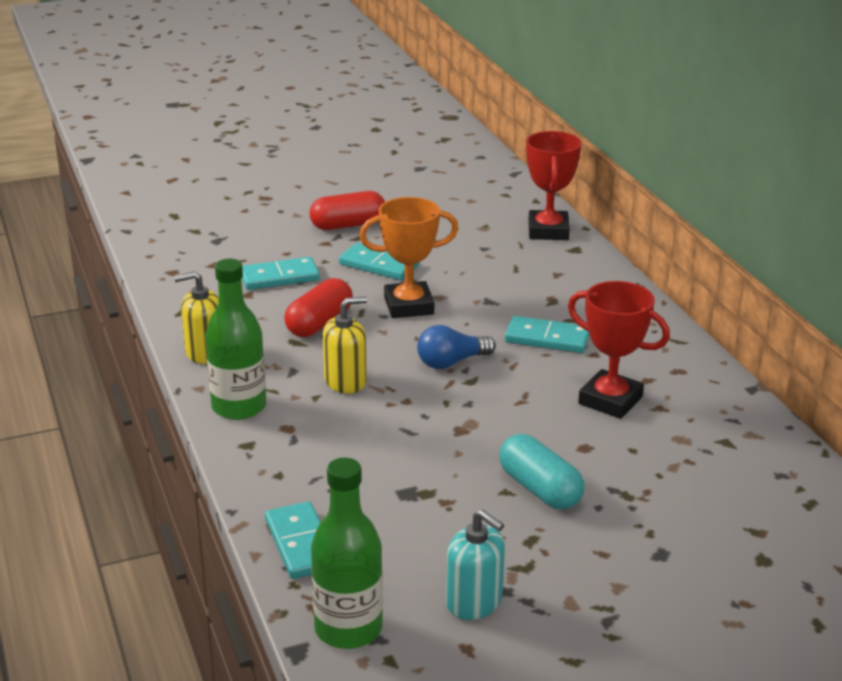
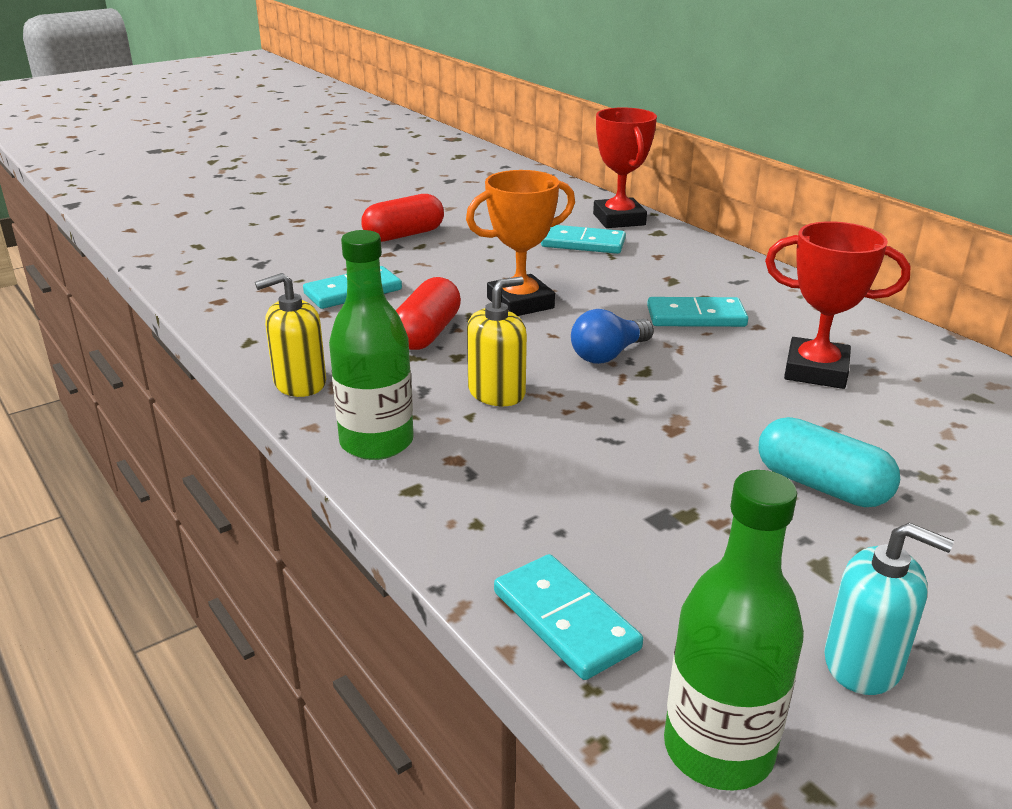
camera: 15 degrees left, 0 degrees up
turquoise domino [339,243,419,280] -> turquoise domino moved to [541,225,626,254]

